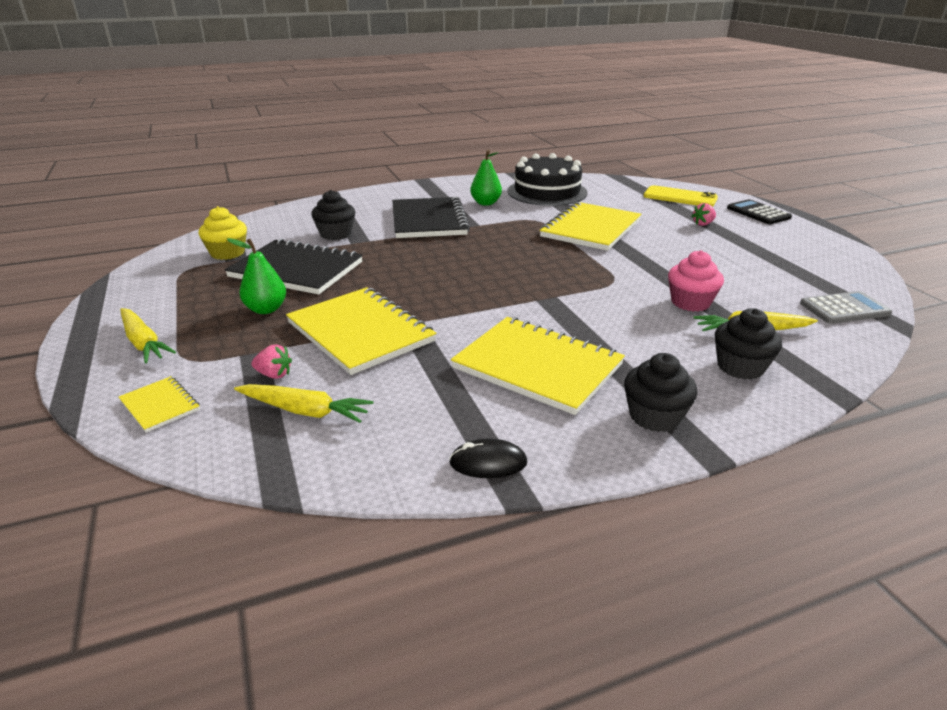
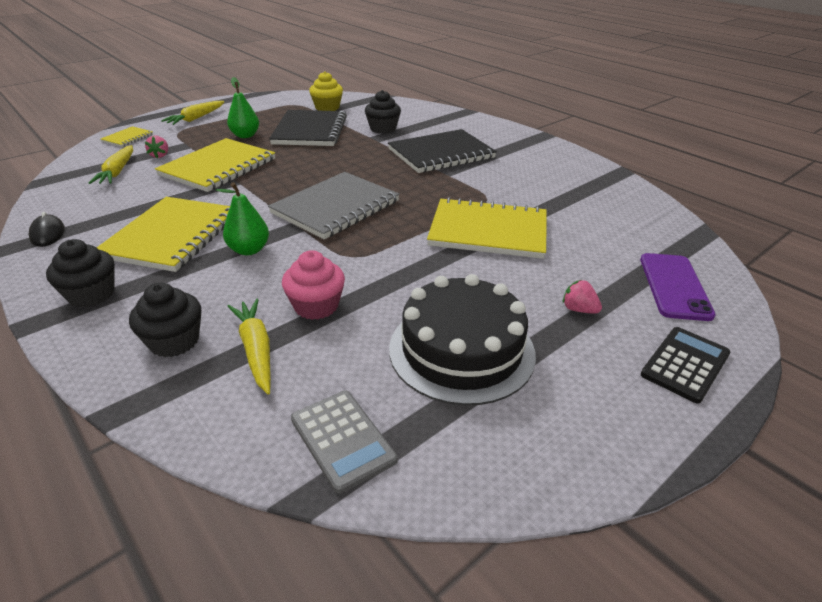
camera: 70 degrees right, 5 degrees up
green pear [470,150,502,206] -> green pear moved to [216,182,269,255]
black cake [507,153,588,206] -> black cake moved to [389,274,536,405]
yellow phone [643,185,718,207] -> purple phone [640,253,716,321]
none -> grey notebook [268,172,400,239]

